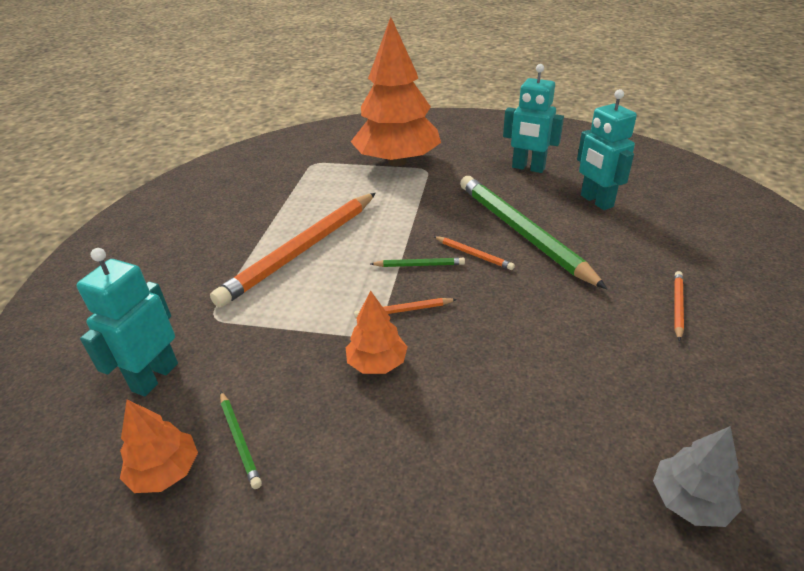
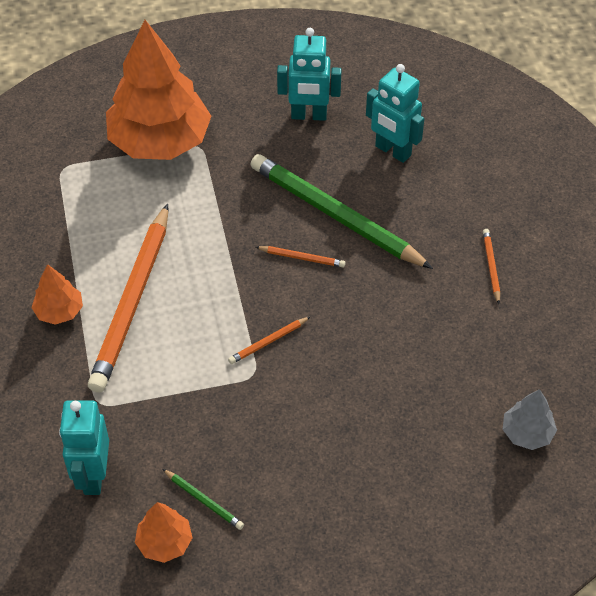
camera: 25 degrees left, 15 degrees up
orange tree [346,290,408,374] -> orange tree moved to [31,264,83,325]
green pencil [371,258,465,267] -> none

